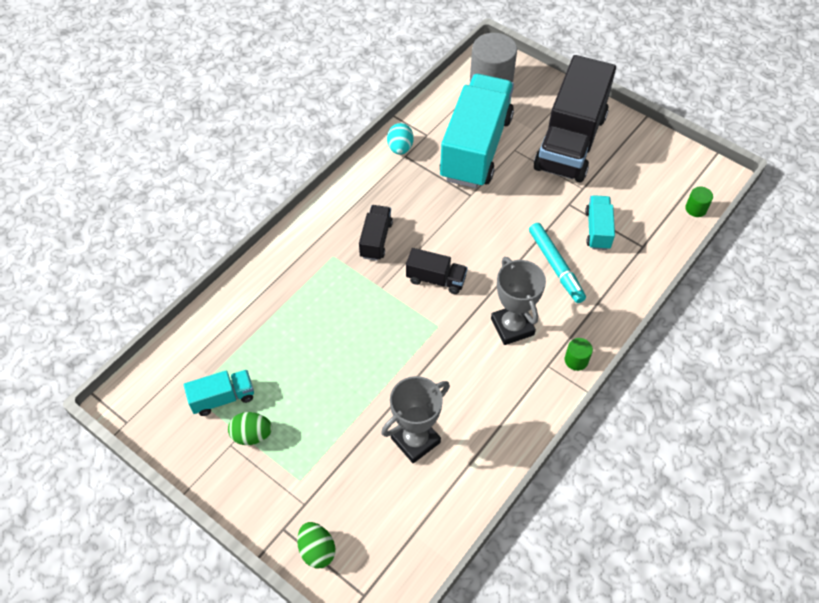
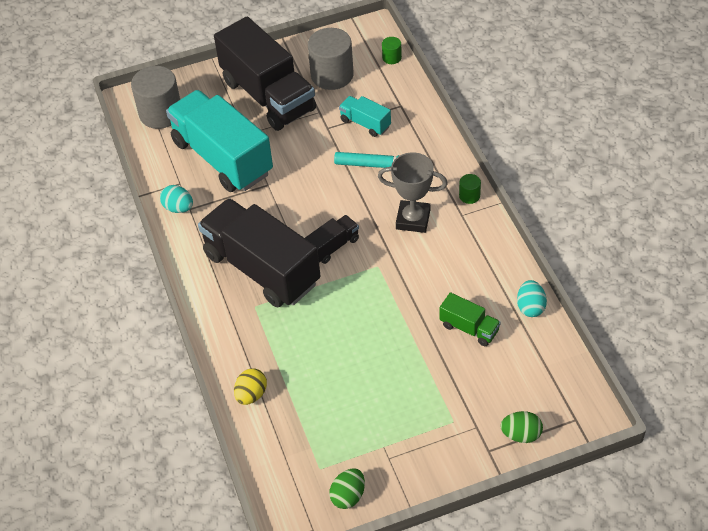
camera: 55 degrees left, 5 degrees down
turquoise truck [184,370,254,416] -> none
green egg [228,412,272,445] -> green egg moved to [329,468,365,509]
black truck [359,205,393,261] -> black truck [198,198,321,308], size x2.24
grey trophy [381,376,450,463] -> green truck [439,292,501,346]
none -> yellow egg [234,368,267,405]
none -> grey cylinder [308,28,354,90]
none -> turquoise egg [517,280,547,317]

